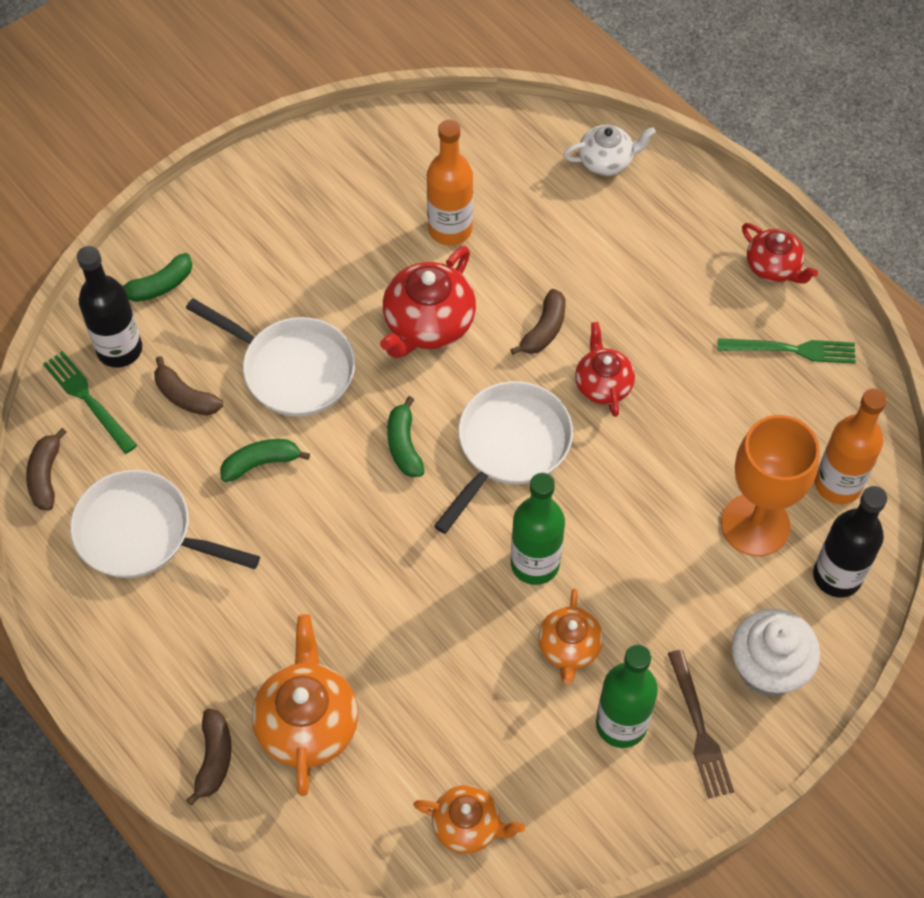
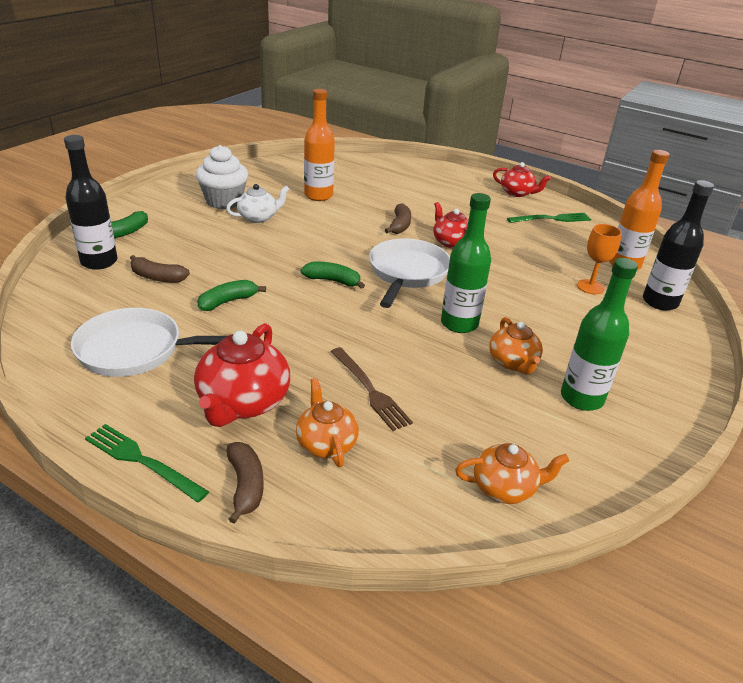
camera: 20 degrees left, 25 degrees down
brown banana [26,428,67,510] -> none
green fork [43,351,137,454] -> green fork moved to [85,424,209,503]
white pan [186,298,355,417] -> none
orange teapot [252,614,359,796] -> orange teapot [296,378,359,467], size x0.63
red teapot [380,246,476,358] -> red teapot moved to [194,323,290,427]
green banana [387,396,424,477] -> green banana turned 135 degrees clockwise [301,262,365,289]
white teapot [563,125,656,176] -> white teapot moved to [226,184,289,223]
brown fork [668,650,734,799] -> brown fork moved to [330,347,413,431]
orange goblet [721,415,820,556] -> orange goblet [577,224,622,294], size x0.55
white cupcake [731,609,820,697] -> white cupcake moved to [196,145,248,209]

